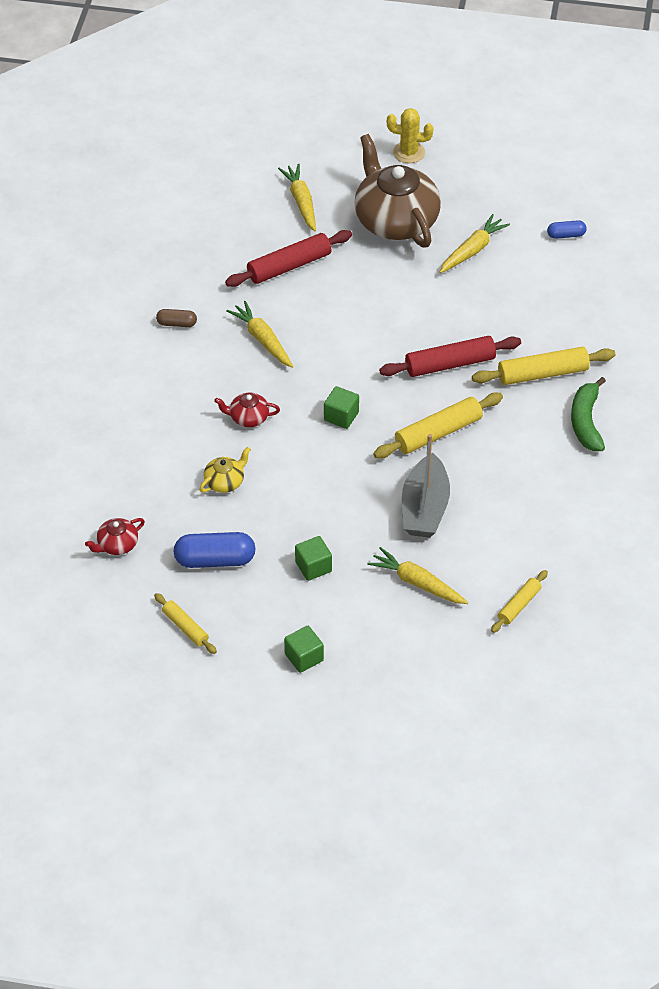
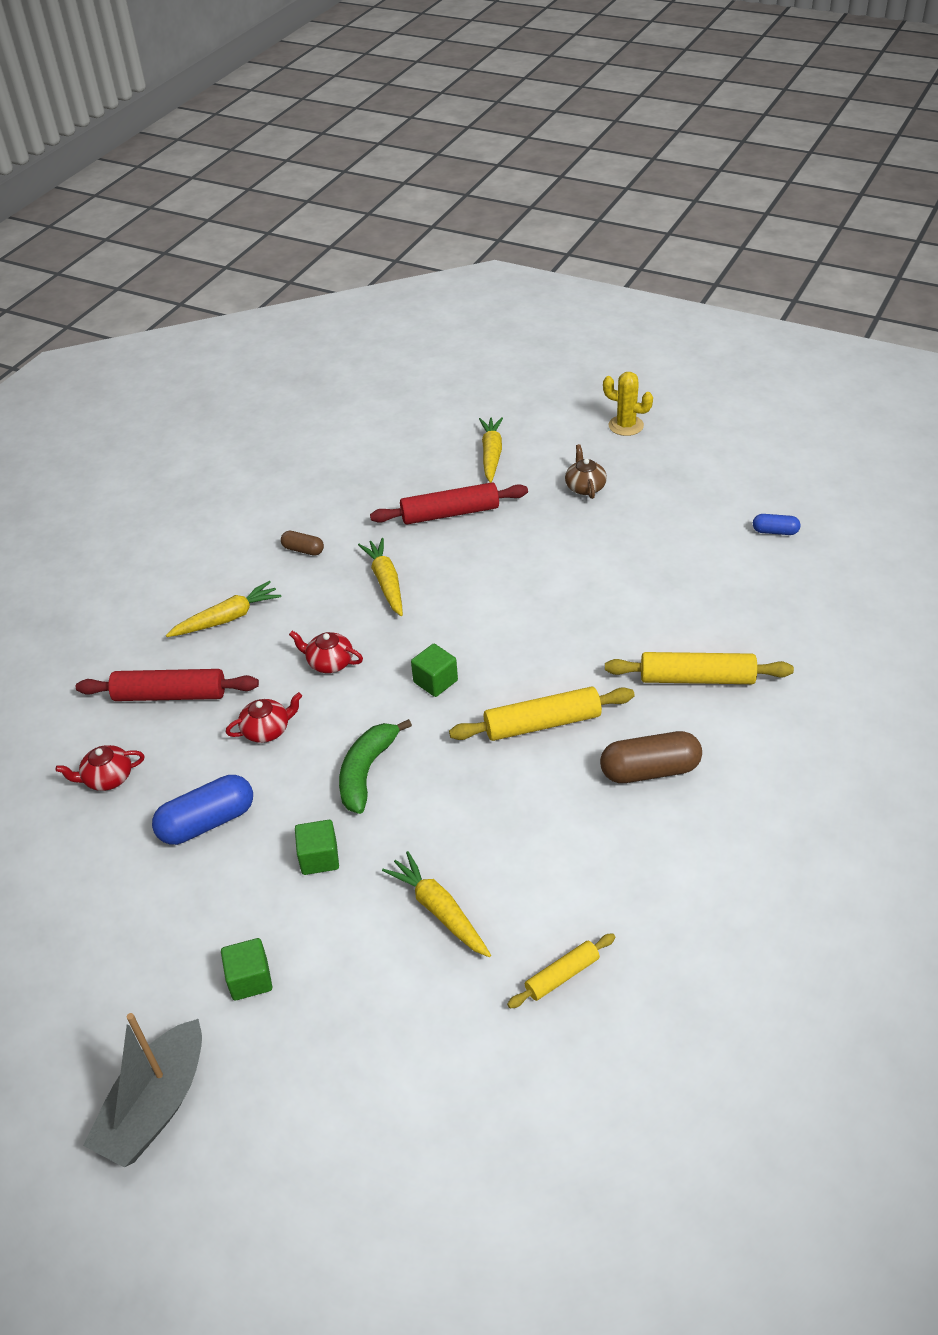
camera: 20 degrees right, 5 degrees down
yellow rolling pin [154,593,217,654] -> none
blue capsule [174,532,256,568] -> blue capsule turned 45 degrees counterclockwise [152,775,253,845]
yellow teapot [199,447,251,493] -> red teapot [226,692,302,743]
brown teapot [354,134,441,248] -> brown teapot [565,444,607,499], size x0.43
red rolling pin [379,336,521,377] -> red rolling pin moved to [76,669,259,701]
grey boat [402,434,450,538] -> grey boat moved to [83,1013,202,1167]
yellow carrot [439,214,510,273] -> yellow carrot moved to [166,581,281,637]
green banana [571,377,606,451] -> green banana moved to [339,719,412,814]
none -> brown capsule [600,731,702,783]

